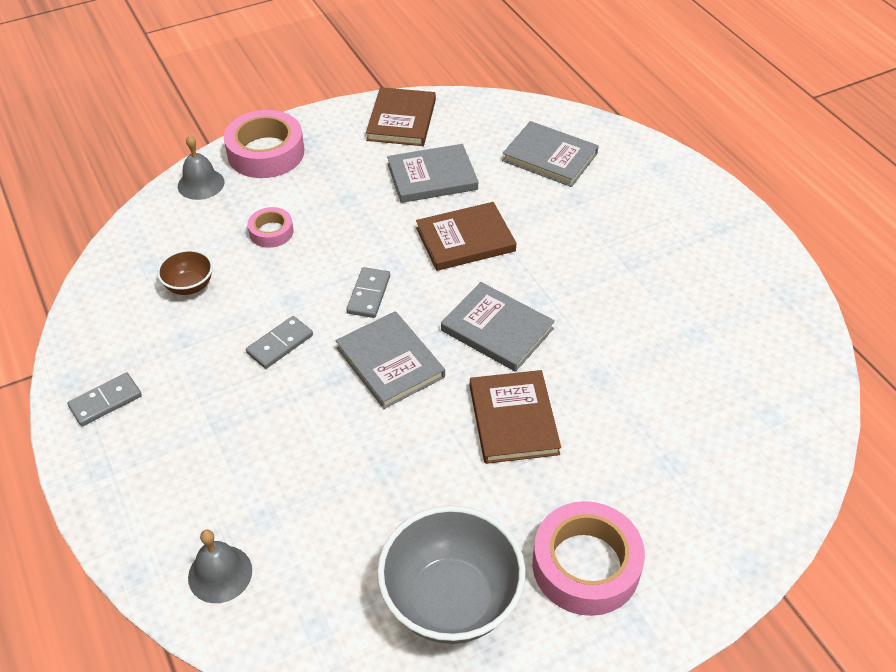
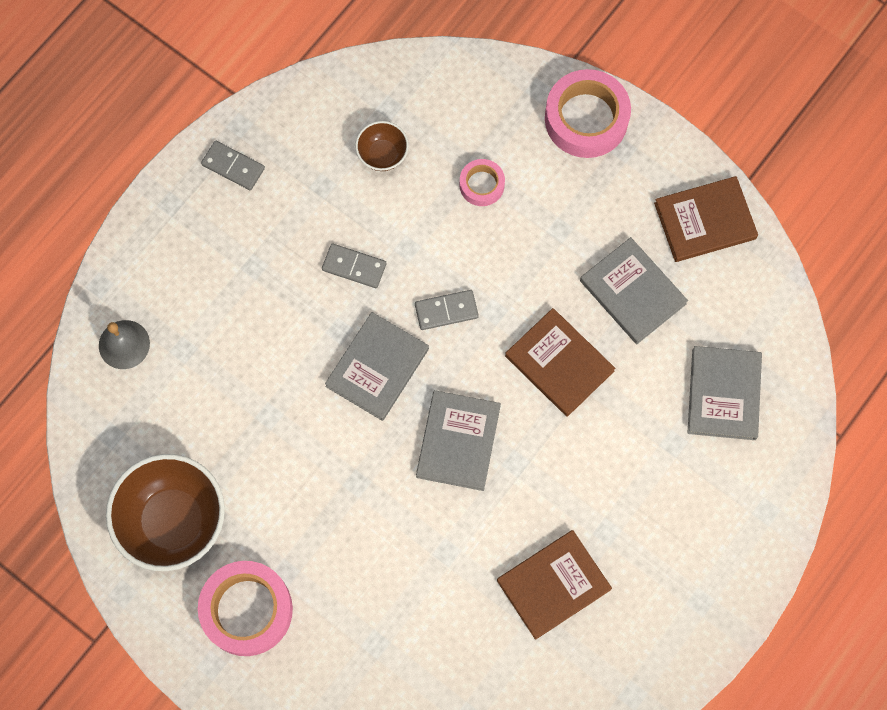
camera: 65 degrees right, 25 degrees up
grey bell [178,135,224,200] -> none
grey bowl [377,505,526,644] -> brown bowl [106,454,225,571]
brown book [470,370,561,464] -> brown book moved to [497,530,612,640]

